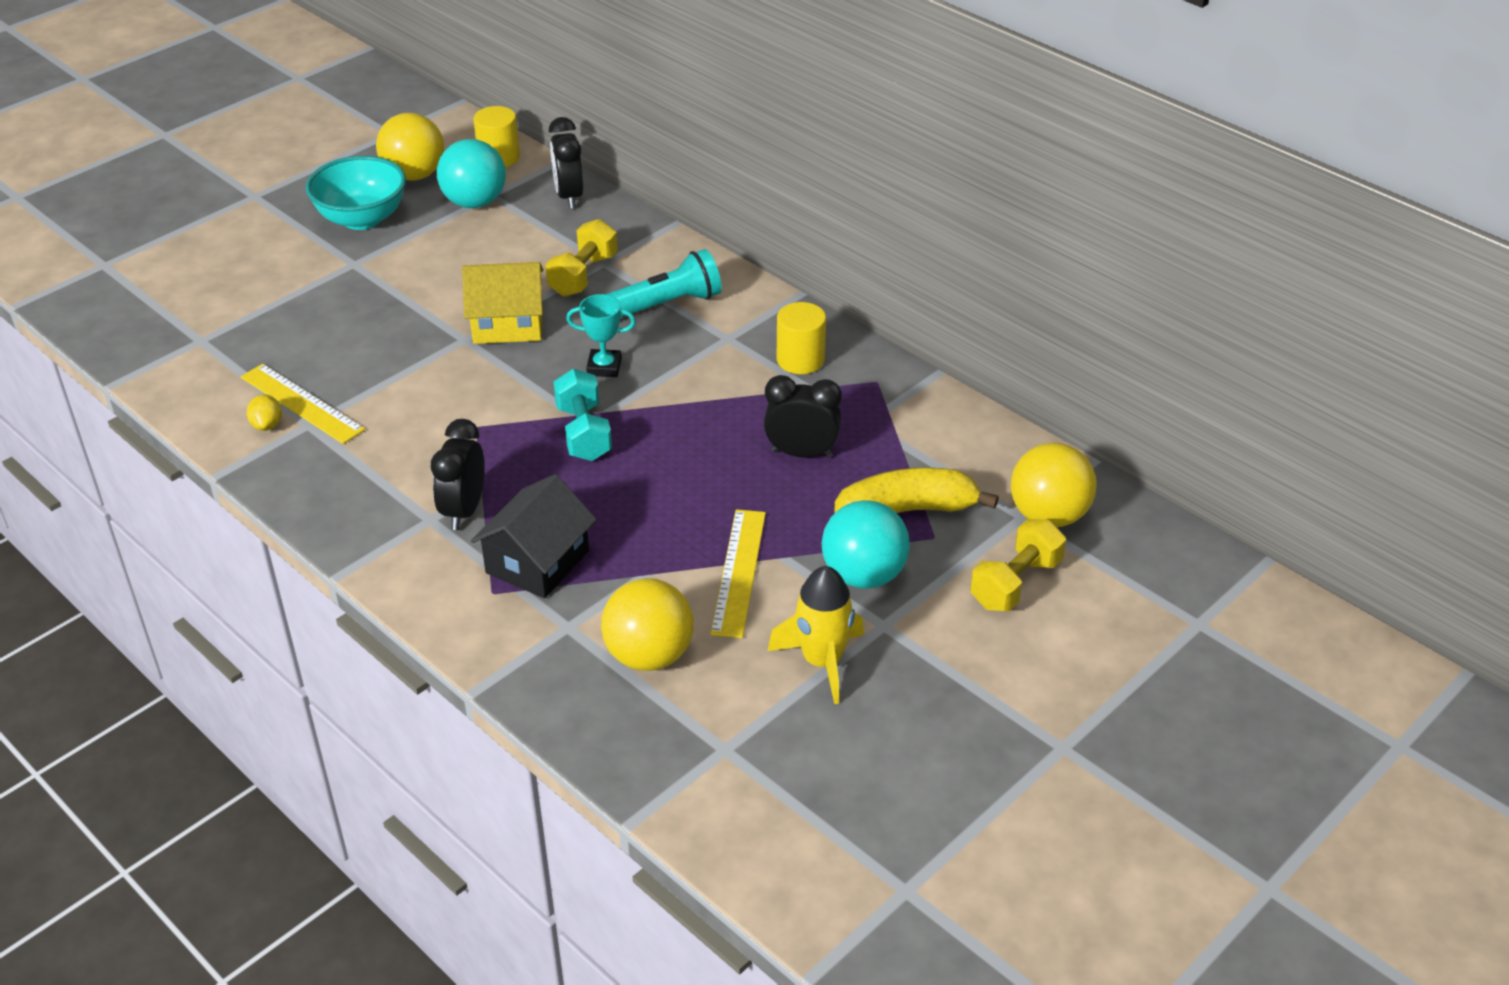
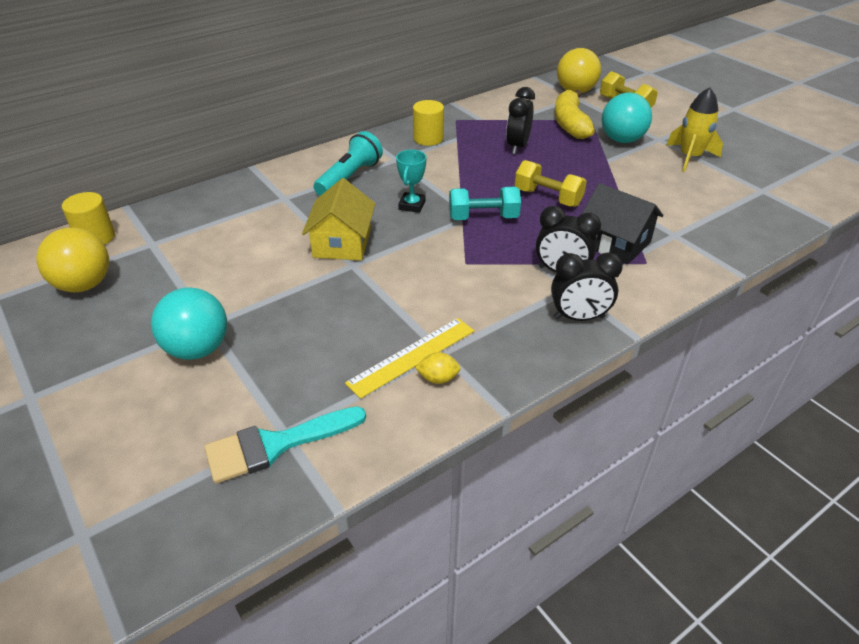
camera: 80 degrees left, 0 degrees up
turquoise bowl [306,156,406,230] -> none
turquoise ball [437,139,506,208] -> turquoise ball moved to [151,288,227,360]
yellow dumbbell [545,219,618,297] -> yellow dumbbell moved to [515,160,587,207]
black clock [549,117,583,209] -> black clock moved to [551,252,623,321]
yellow ball [601,578,694,671] -> none
turquoise flashlight [606,249,722,318] -> turquoise flashlight turned 45 degrees clockwise [314,131,383,196]
yellow ruler [710,509,766,638] -> none
none -> turquoise brush [204,406,366,484]

